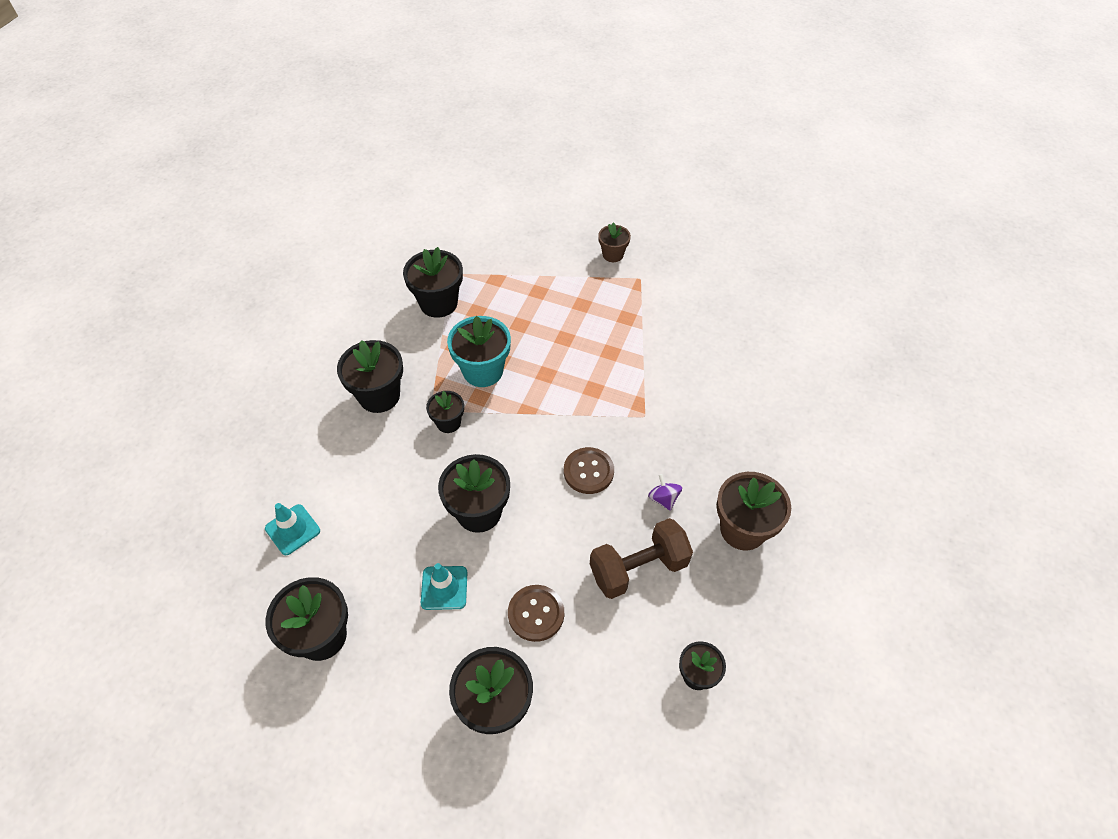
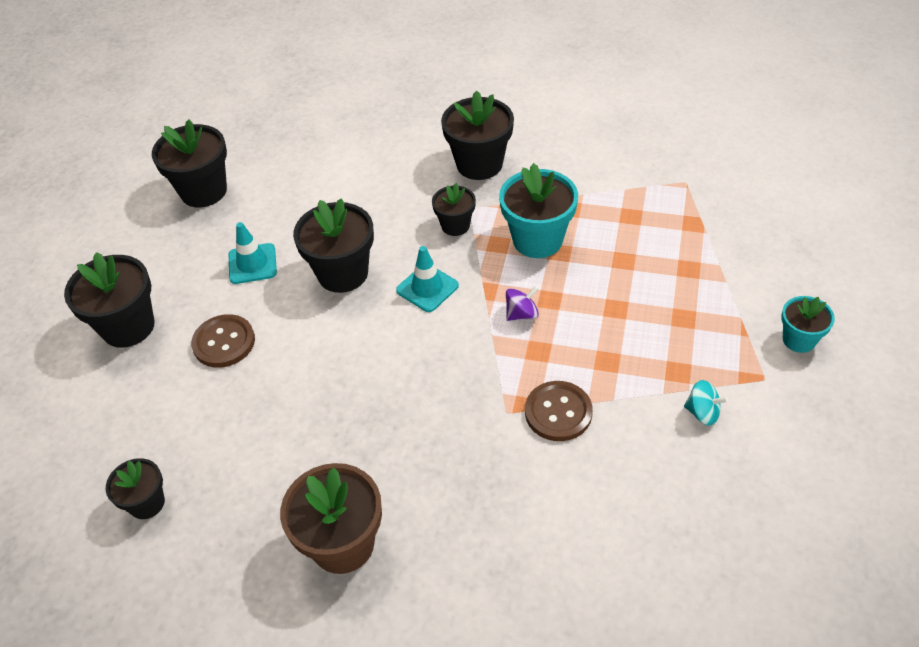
camera: 85 degrees right, 5 degrees down
turquoise traffic cone [265,503,320,555] -> turquoise traffic cone moved to [396,246,459,312]
black flower pot [403,247,463,318] -> none
brown button [564,447,614,494] -> brown button moved to [525,381,593,441]
brown dumbbell [590,518,693,599] -> none
brown flower pot [598,222,631,262] -> turquoise flower pot [781,296,835,353]
purple spinning top [648,474,682,510] -> purple spinning top moved to [506,286,539,321]
none -> turquoise spinning top [684,380,728,426]

